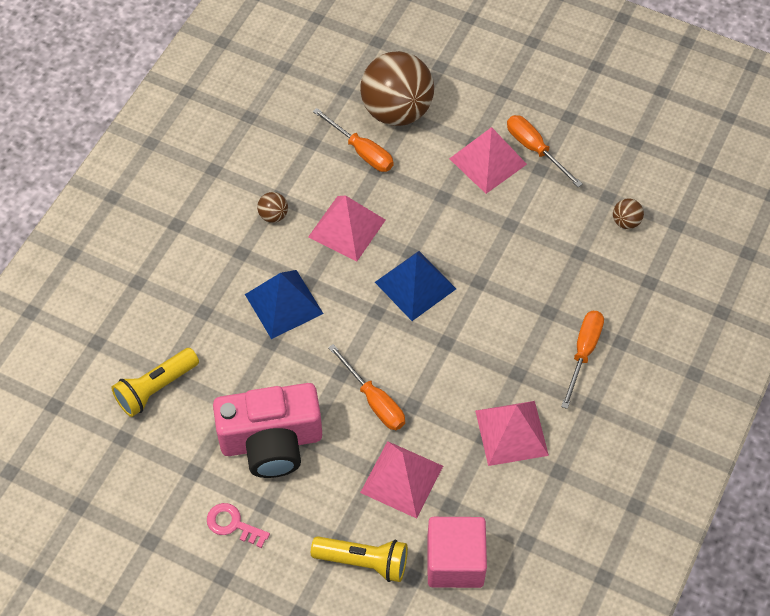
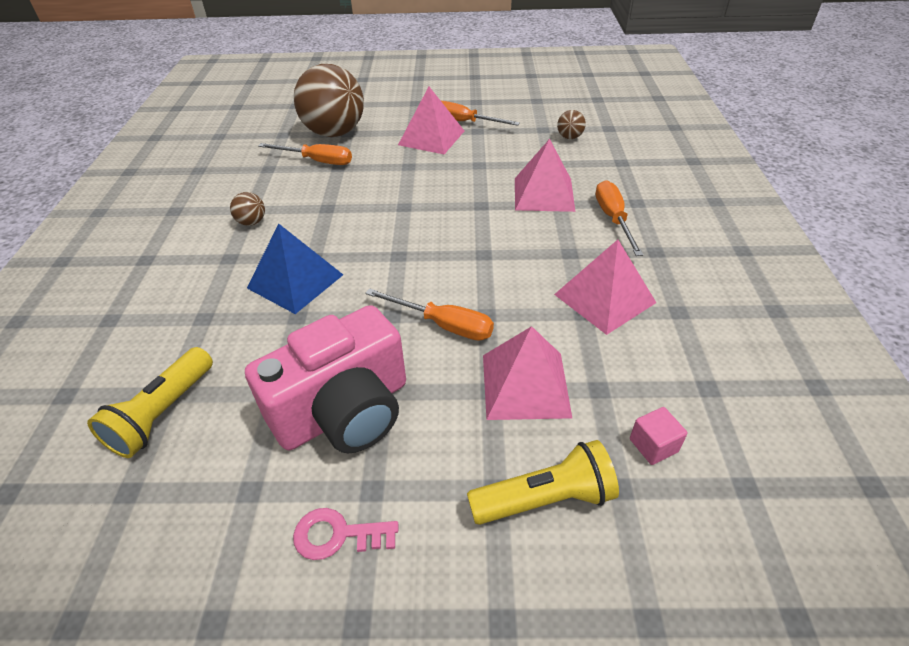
camera: 25 degrees left, 15 degrees down
pink pyramid [308,195,386,262] -> pink pyramid moved to [515,139,575,212]
blue pyramid [375,251,456,321] -> none
pink cube [427,517,487,588] -> pink cube [630,407,687,465], size x0.46

